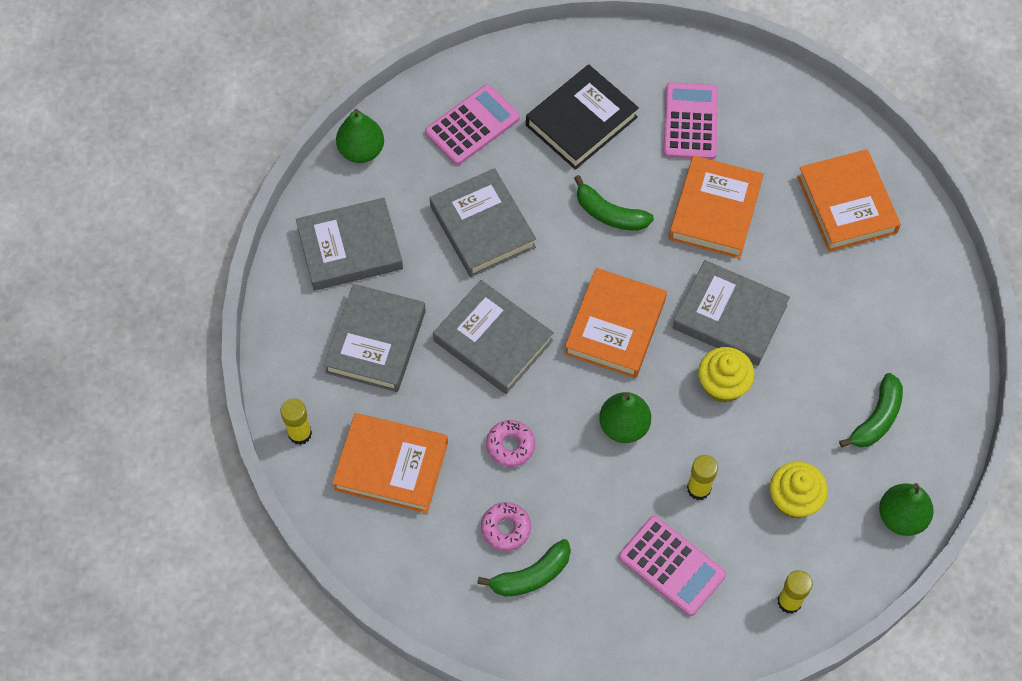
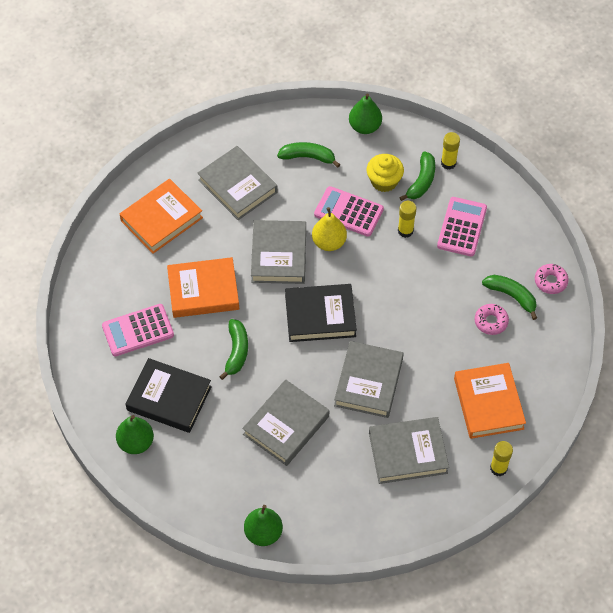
camera: 115 degrees left, 5 degrees down
grey book [296,198,403,291] -> grey book moved to [198,146,278,220]
pink calculator [425,84,520,165] -> pink calculator moved to [314,186,384,237]
pink donut [486,420,535,467] -> pink donut moved to [535,264,569,294]
orange book [564,268,667,378] -> black book [285,284,357,342]
green pear [599,392,651,443] -> green pear moved to [116,415,154,454]
yellow cupcake [698,347,755,403] -> yellow pear [312,207,347,251]
none -> green banana [399,151,435,201]

